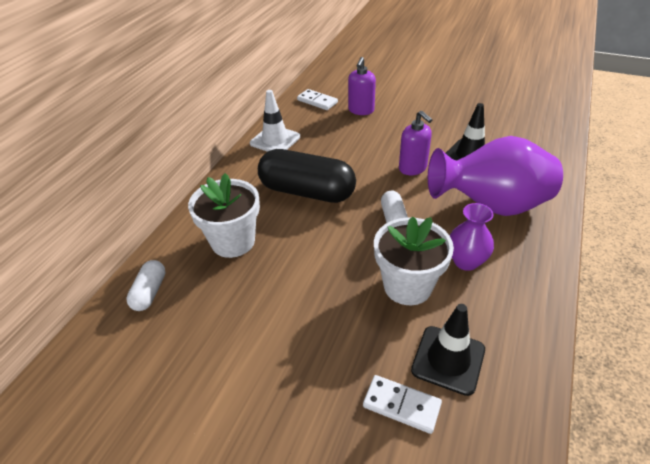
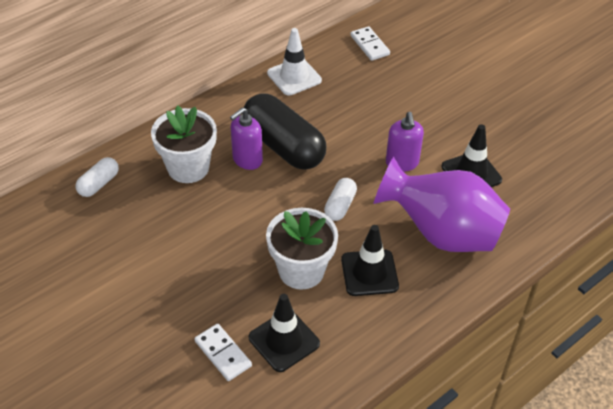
camera: 25 degrees right, 5 degrees up
purple soap dispenser [348,57,376,115] -> purple soap dispenser moved to [230,107,263,170]
purple vase [449,203,494,271] -> black traffic cone [341,225,399,296]

